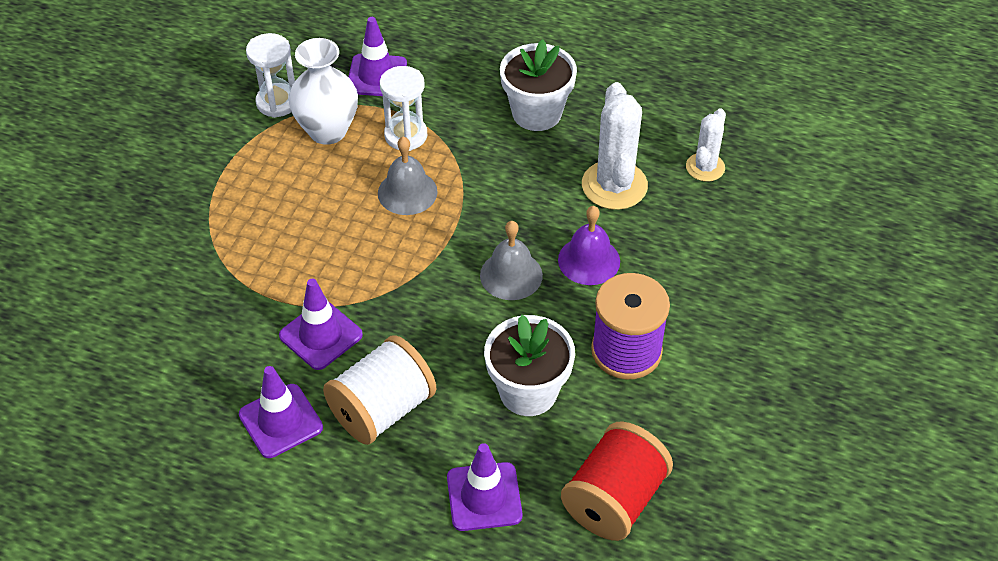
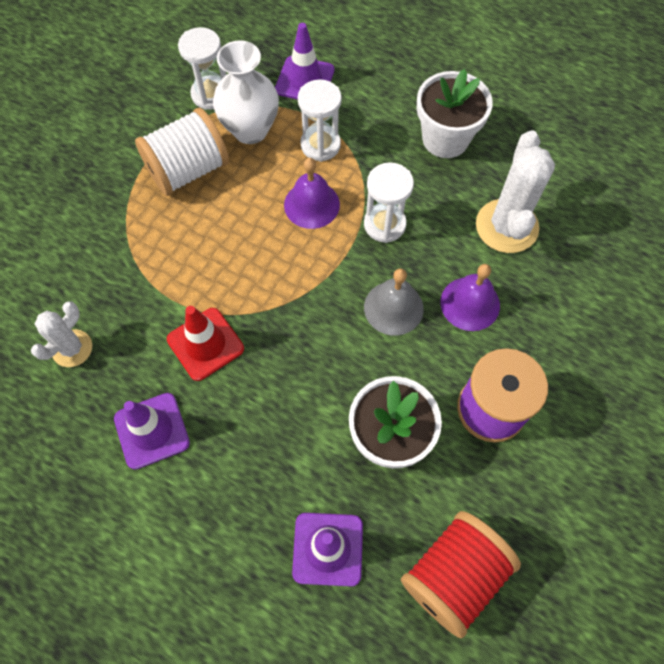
camera: 10 degrees right, 15 degrees up
purple traffic cone [279,279,363,370] -> red traffic cone [167,306,244,381]
white spool [323,335,436,445] -> white spool moved to [135,108,229,196]
grey bell [378,137,437,215] -> purple bell [284,158,340,229]
white cactus [686,108,726,182] -> white cactus moved to [31,301,92,367]
none -> white hourglass [364,162,414,243]

